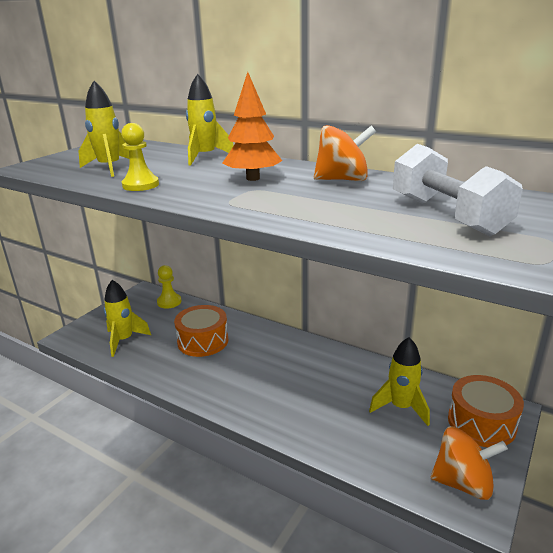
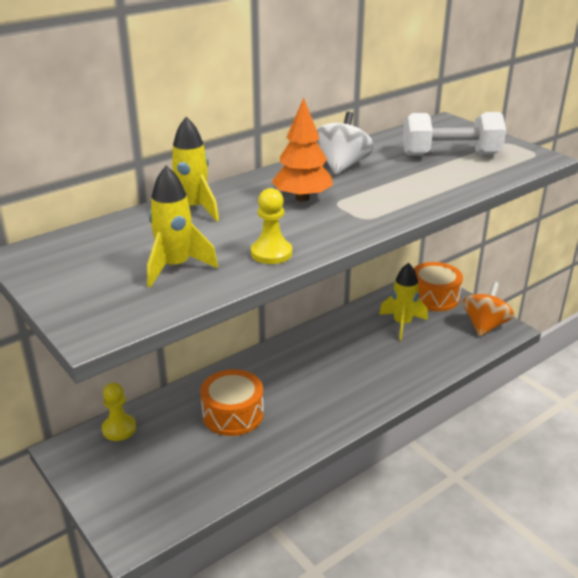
camera: 70 degrees left, 5 degrees up
yellow rocket [104,280,151,357] -> none
orange spinning top [314,125,376,181] -> white spinning top [316,112,374,174]

